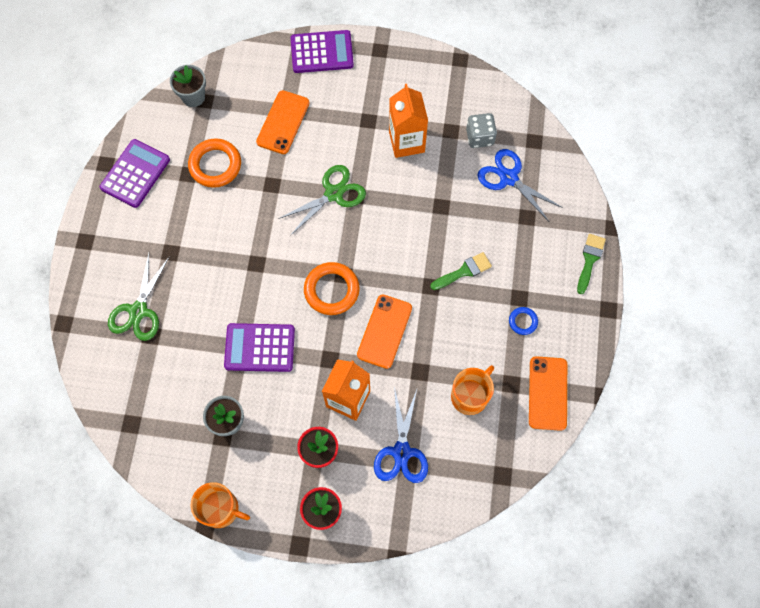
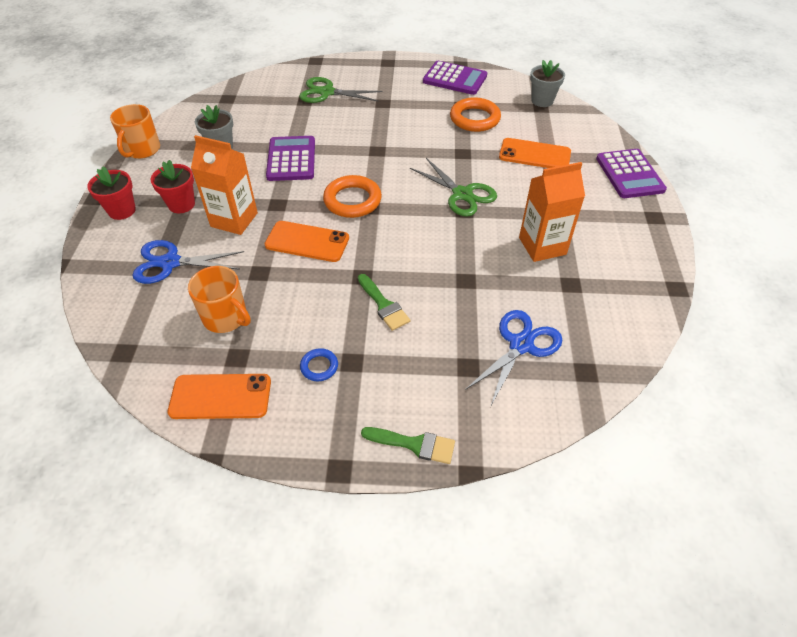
camera: 85 degrees right, 20 degrees down
grey dice [466,113,497,148] -> none

